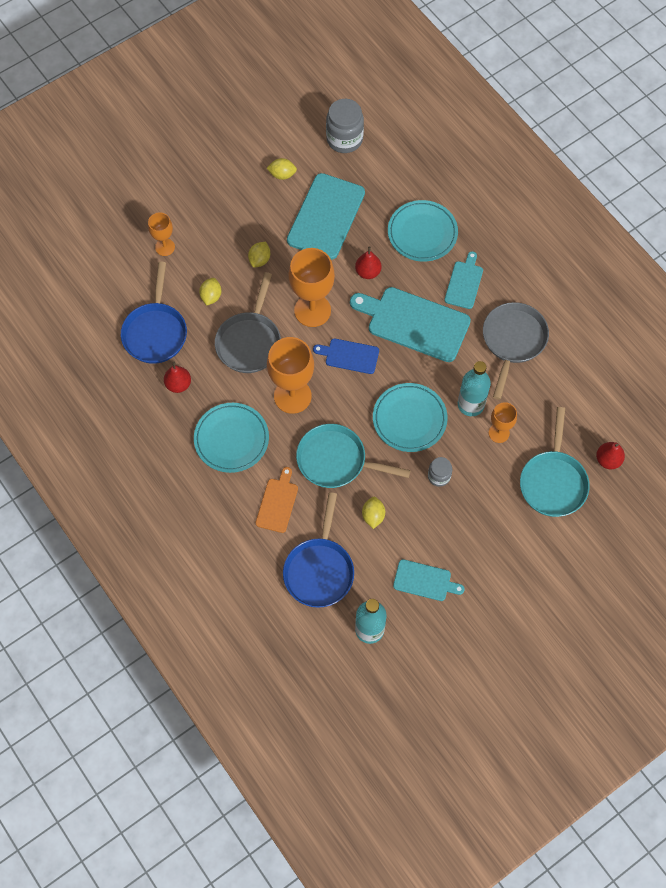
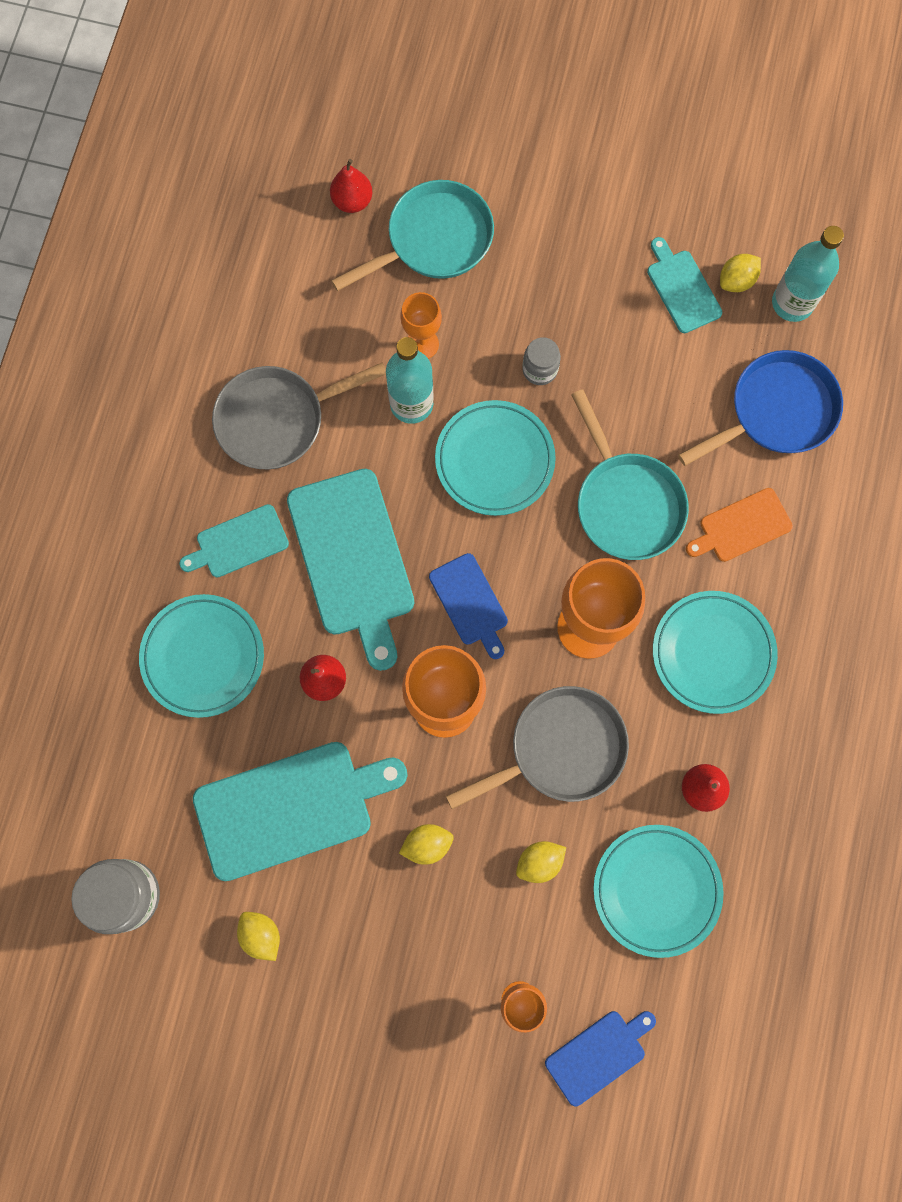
camera: 130 degrees left, 10 degrees up
blue pan [121,262,187,364] -> turquoise plate [593,825,724,958]
yellow lemon [362,497,385,529] -> yellow lemon moved to [720,254,761,292]
none -> blue cutting board [545,1011,656,1106]

